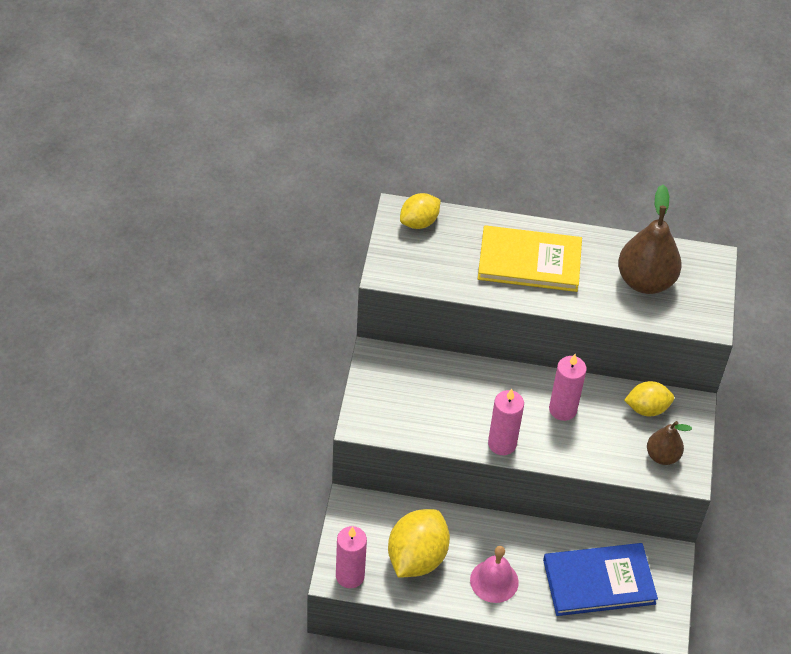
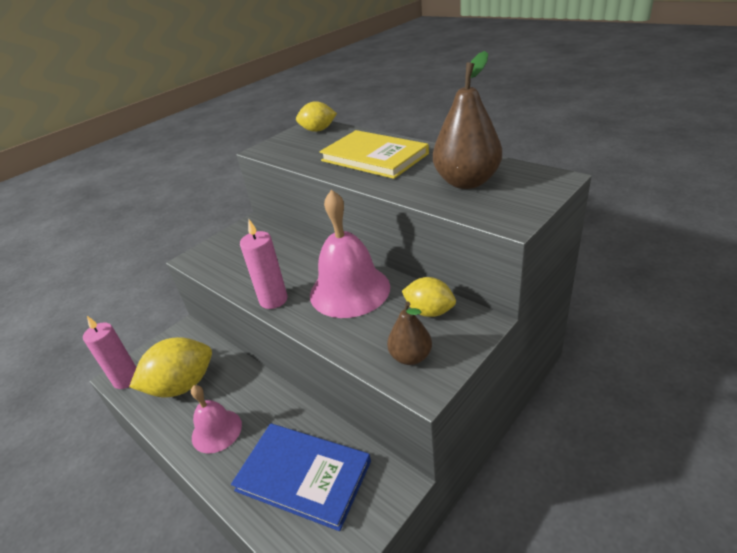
camera: 40 degrees right, 15 degrees down
pink candle [549,354,587,421] -> pink bell [310,190,390,318]

